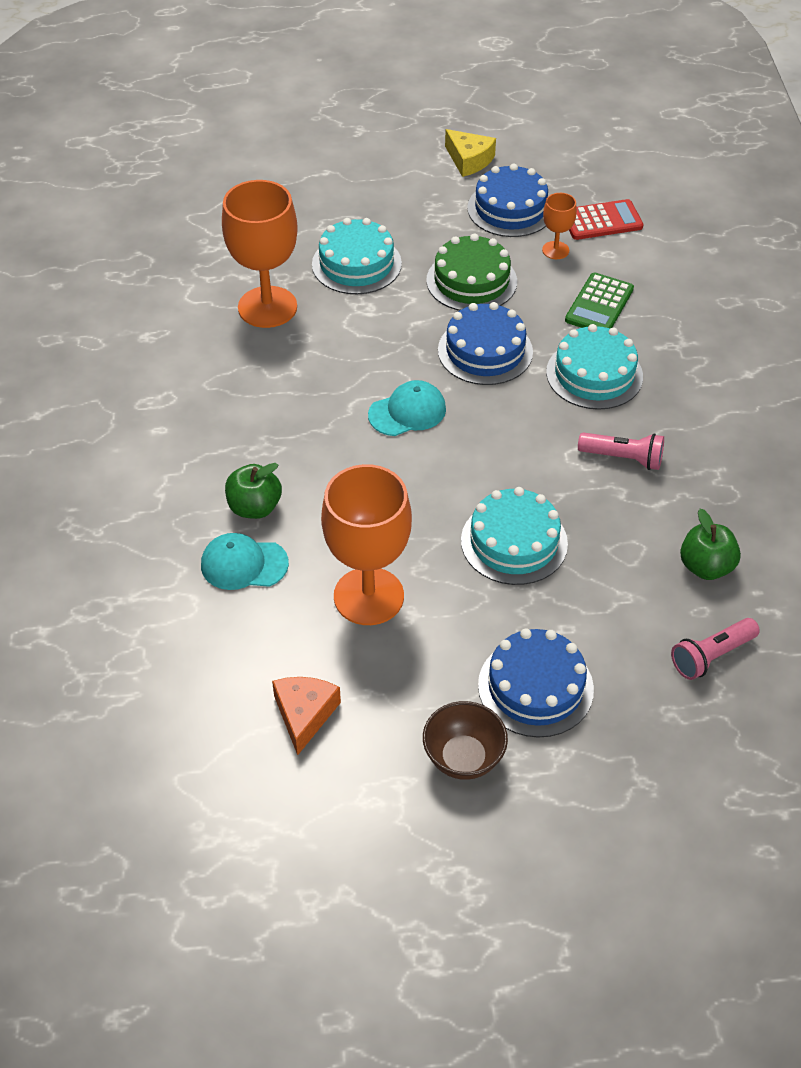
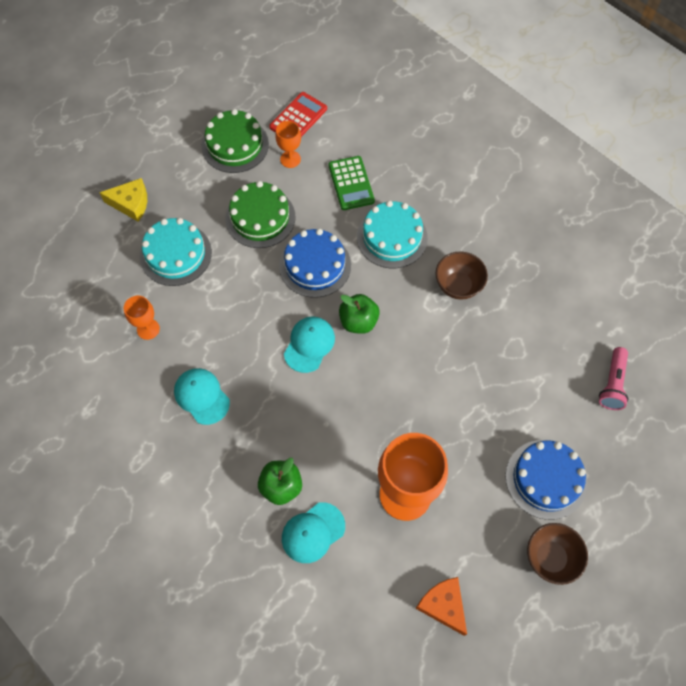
camera: 40 degrees left, 15 degrees up
orange goblet [222,180,298,328] -> orange goblet [124,296,160,340], size x0.47
yellow cheese [445,129,496,177] -> yellow cheese moved to [99,178,147,222]
turquoise cake [461,487,568,585] -> none
blue cake [467,164,548,237] -> green cake [202,109,269,173]
pink flashlight [578,432,664,470] -> brown bowl [436,252,488,300]
green apple [680,509,741,580] -> green apple moved to [339,294,380,334]
none -> turquoise cap [174,368,230,425]

